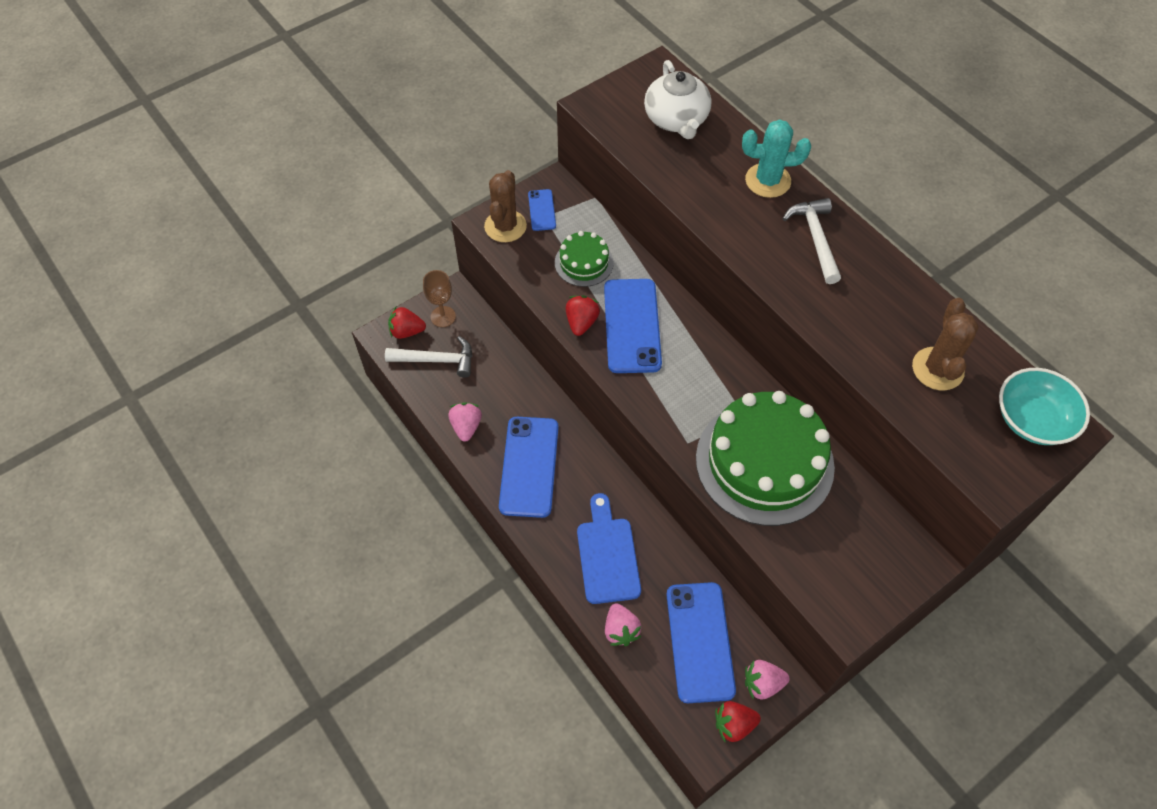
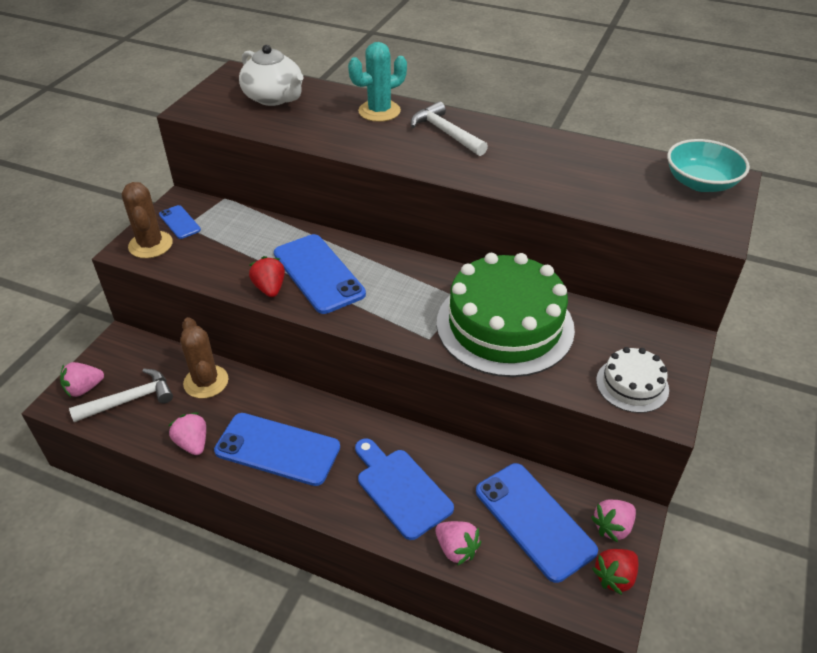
camera: 30 degrees left, 15 degrees down
red strawberry [388,307,426,339] -> pink strawberry [60,362,104,397]
brown goblet [423,270,456,327] -> none
blue phone [499,417,559,518] -> blue phone turned 45 degrees counterclockwise [214,413,340,486]
green cake [555,231,614,287] -> none
brown cactus [912,298,979,390] -> brown cactus moved to [180,317,229,398]
none -> white cake [596,347,669,413]

